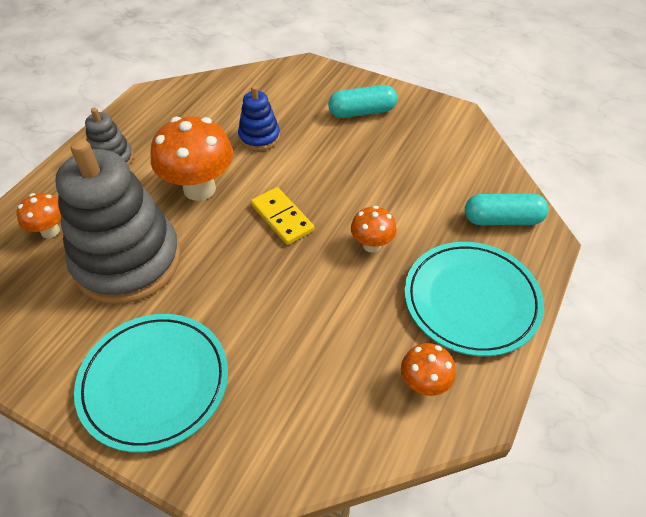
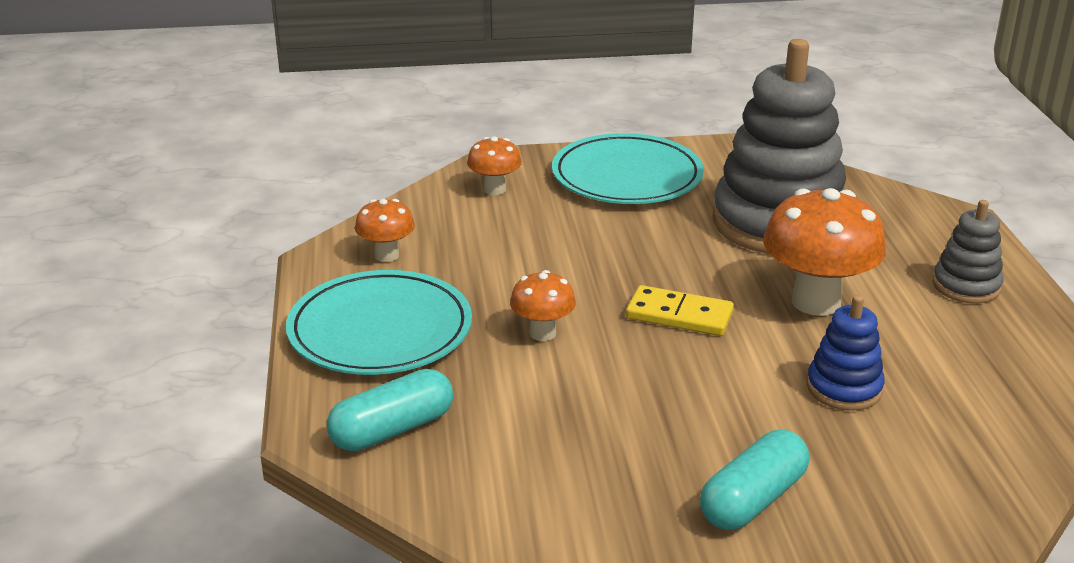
camera: 145 degrees right, 20 degrees down
orange mushroom [16,193,61,238] -> orange mushroom moved to [467,136,522,195]

